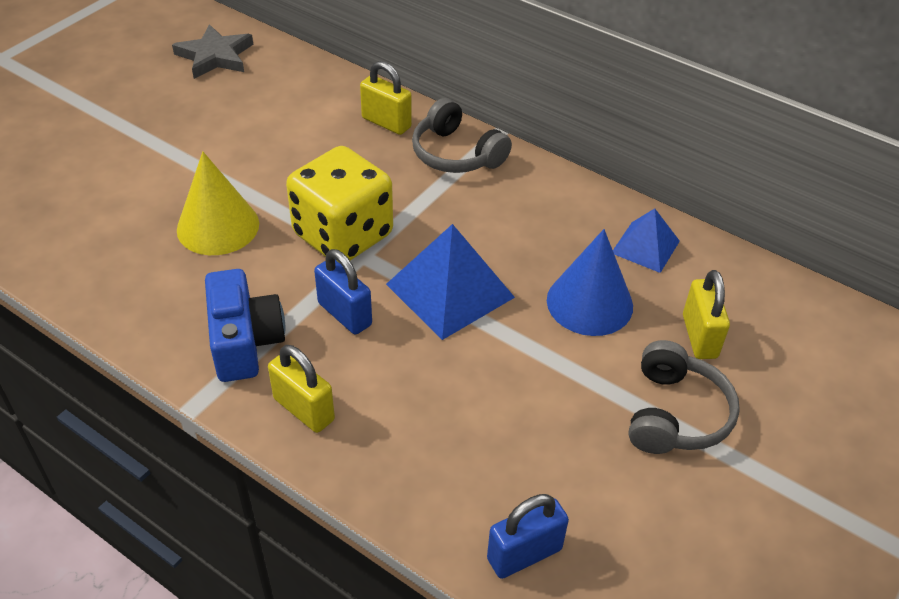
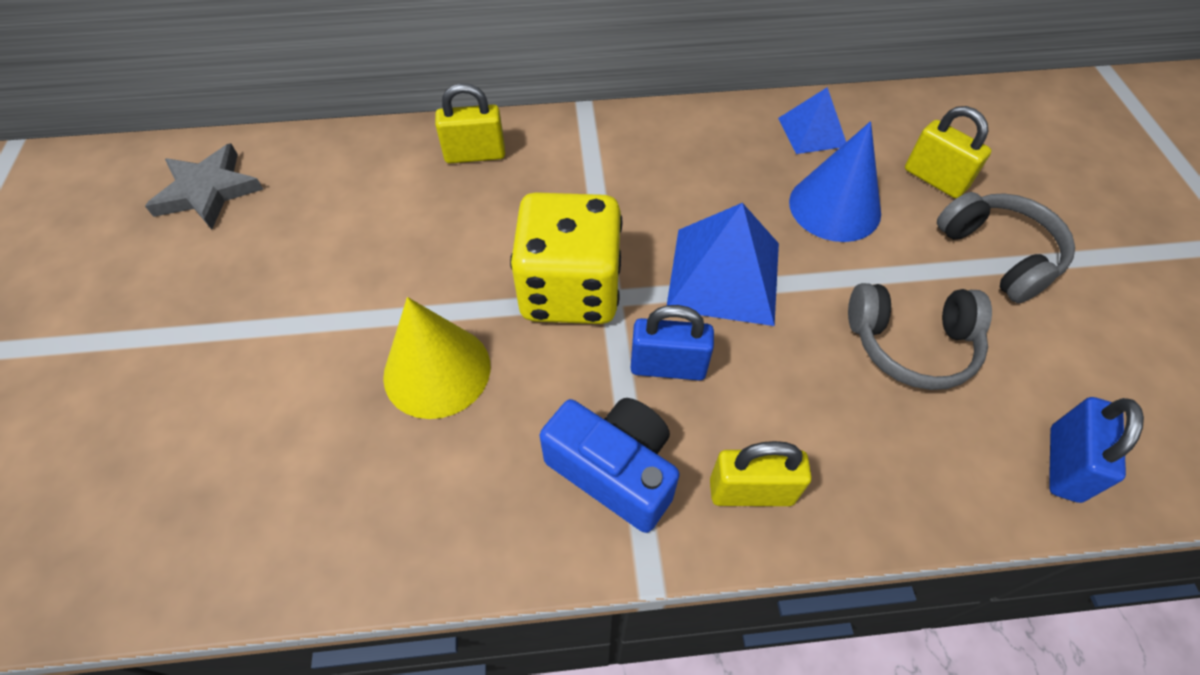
camera: 40 degrees left, 10 degrees up
grey headphones [412,98,512,173] -> grey headphones moved to [848,283,992,390]

